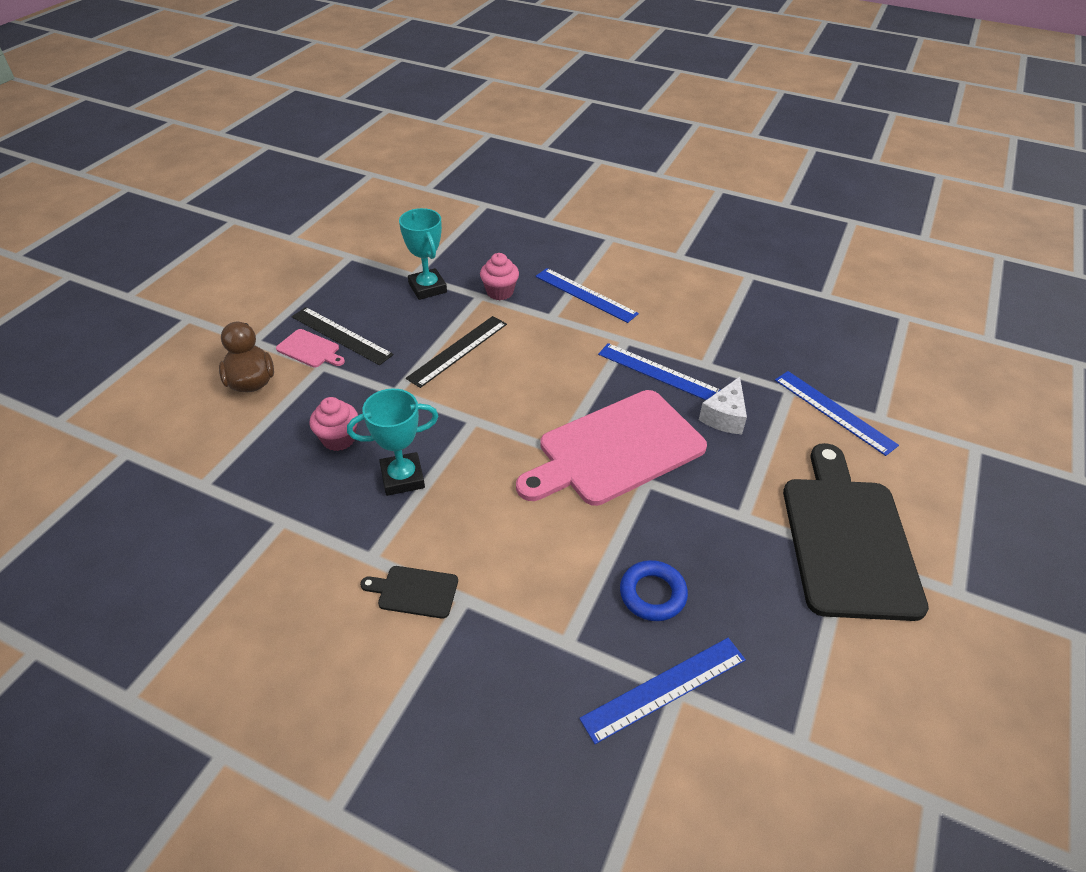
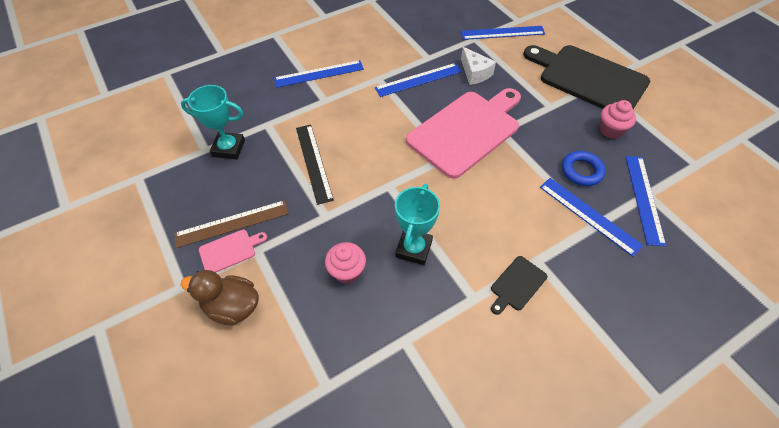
camera: 55 degrees left, 10 degrees up
black ruler [292,307,394,365] -> brown ruler [174,200,289,248]
pink cupcake [480,253,519,300] -> pink cupcake moved to [600,100,636,139]
pink cutting board [516,390,707,506] -> pink cutting board turned 135 degrees counterclockwise [406,88,521,179]
none -> blue ruler [540,178,644,257]

